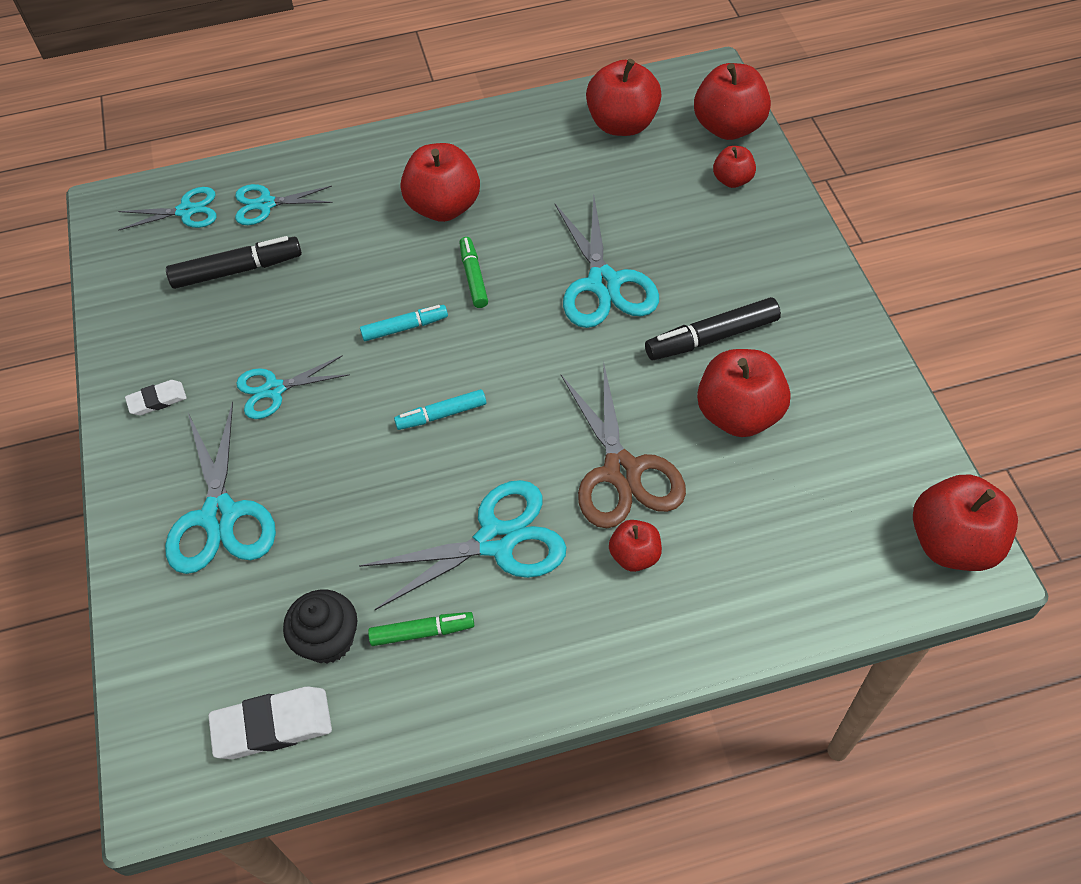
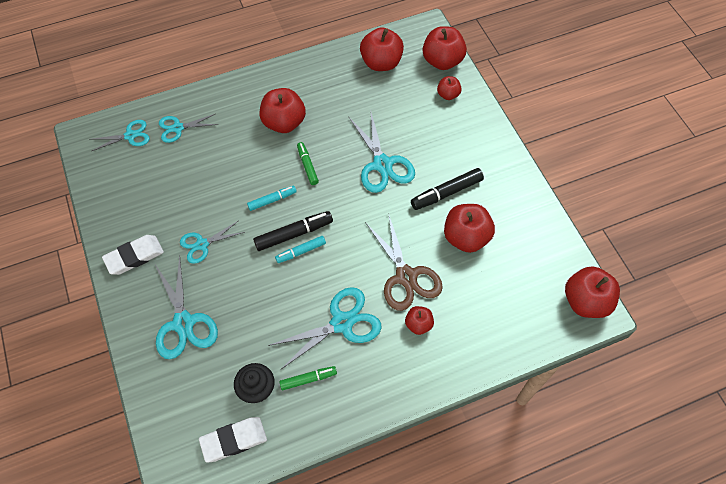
camera: 10 degrees left, 5 degrees up
white eraser [125,380,187,416] -> white eraser [102,235,164,275], size x1.72
black marker [166,236,302,289] -> black marker moved to [253,211,333,251]

